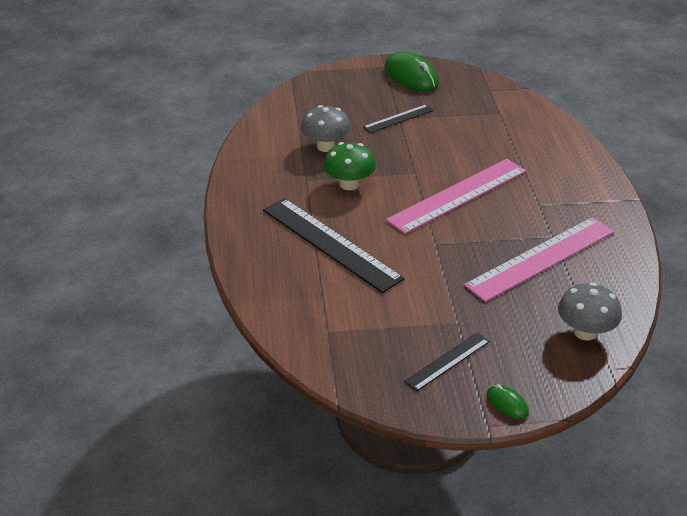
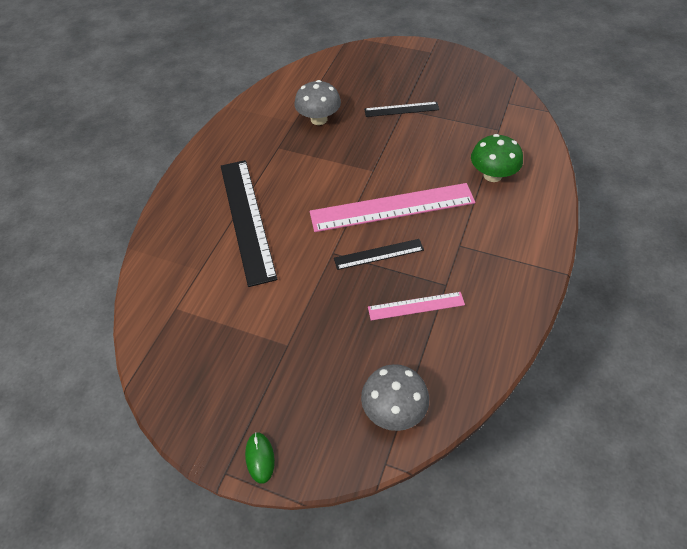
camera: 30 degrees right, 15 degrees up
green mushroom [323,142,376,190] -> green mushroom moved to [471,134,523,182]
green mouse [385,52,439,91] -> none
black ruler [404,332,490,391] -> black ruler moved to [334,239,424,270]
pink ruler [464,217,614,302] -> pink ruler [368,292,465,321], size x0.52

